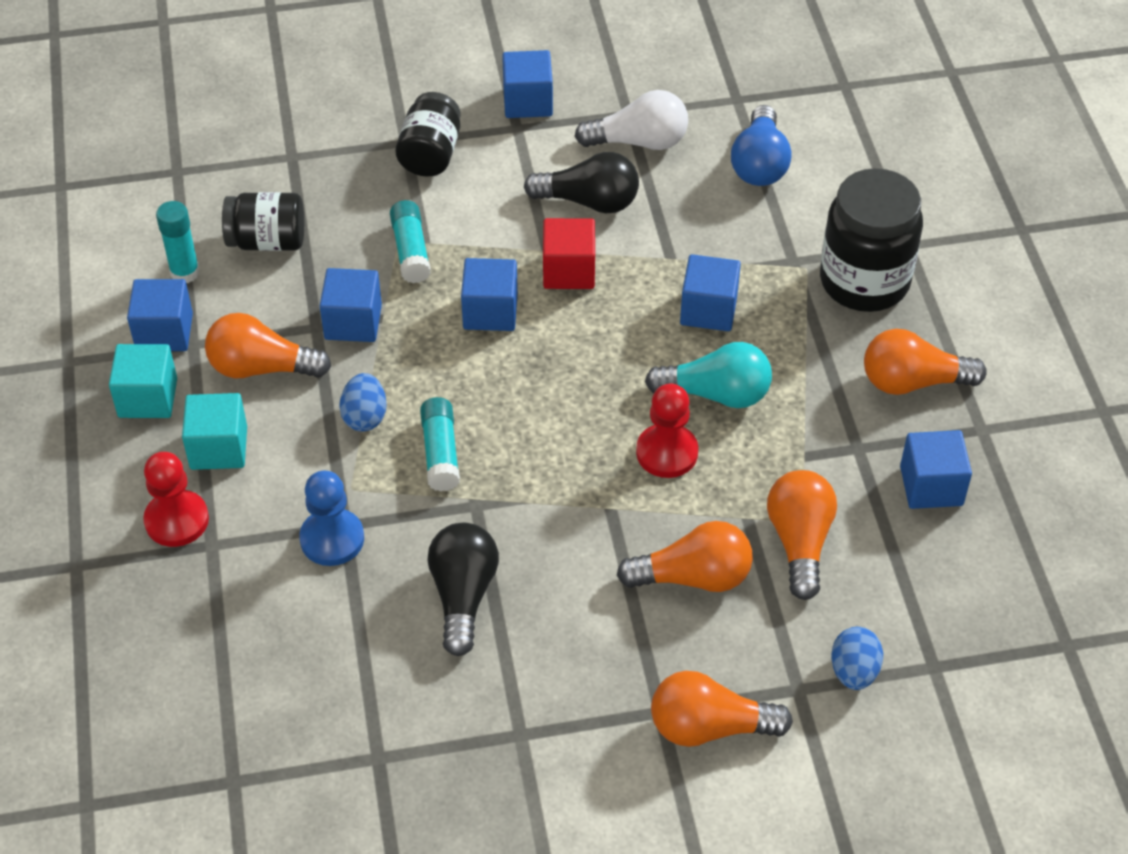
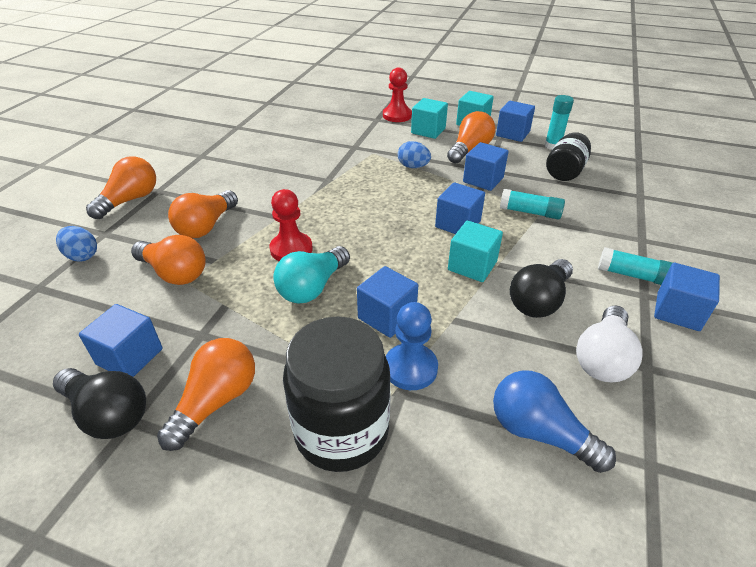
camera: 120 degrees right, 10 degrees down
blue pawn [299,471,364,566] -> blue pawn moved to [386,302,438,390]
black jar [395,92,460,176] -> none
turquoise glue stick [420,397,460,492] -> turquoise glue stick moved to [598,247,673,285]
black light bulb [427,523,499,656] -> black light bulb moved to [53,368,146,439]
red cube [543,218,595,289] -> turquoise cube [448,220,503,282]

